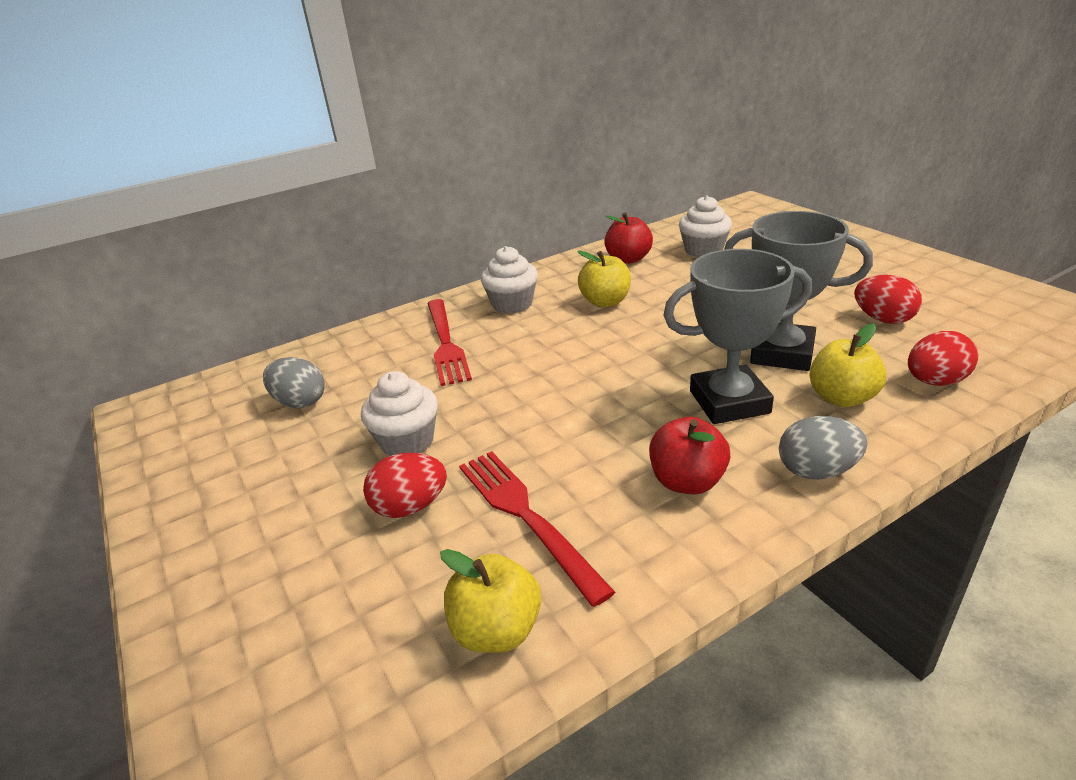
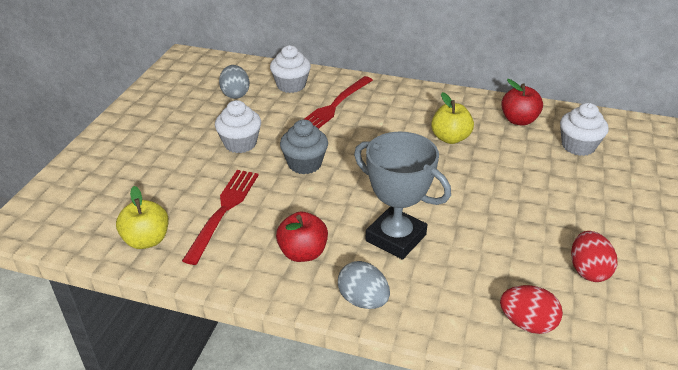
camera: 45 degrees right, 5 degrees up
red egg [363,453,447,518] -> none
white cupcake [481,246,538,314] -> white cupcake moved to [270,45,311,93]
grey trophy [724,211,873,371] -> none
yellow apple [810,324,886,407] -> none
none -> grey cupcake [280,119,328,174]

